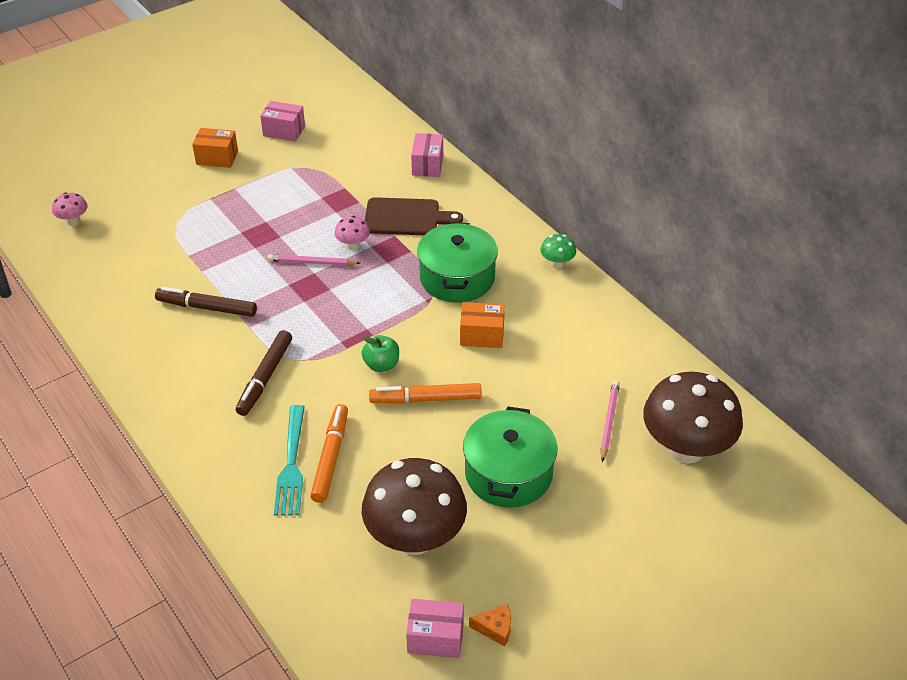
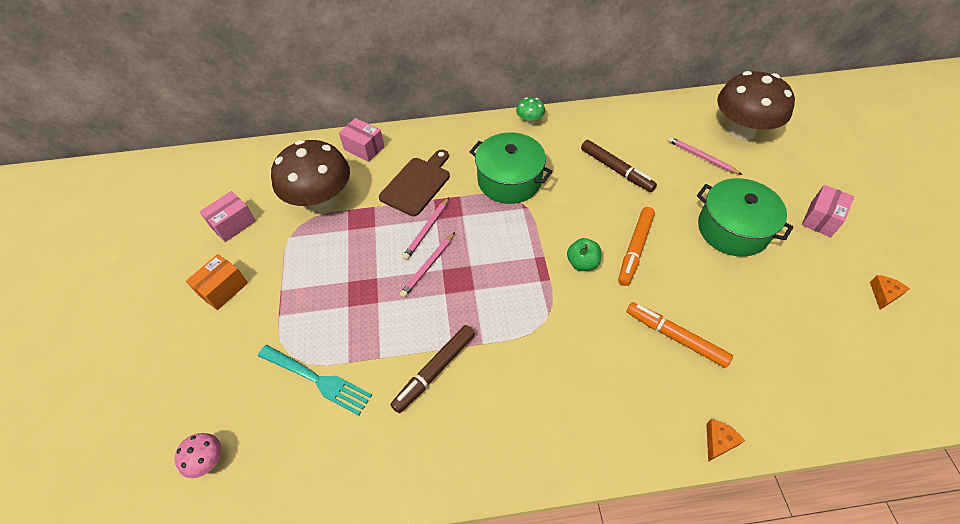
camera: 60 degrees left, 10 degrees up
brown marker [236,330,292,416] -> brown marker moved to [581,140,657,192]
turquoise fork [274,405,305,516] -> turquoise fork moved to [258,345,372,415]
pink mushroom [334,216,370,250] -> pink pencil [402,197,449,260]
brown mushroom [362,458,467,555] -> brown mushroom moved to [271,140,350,212]
pink box [406,599,464,658] -> pink box moved to [802,185,854,237]
orange box [460,302,505,348] -> none
none -> orange cheese [706,419,745,462]

